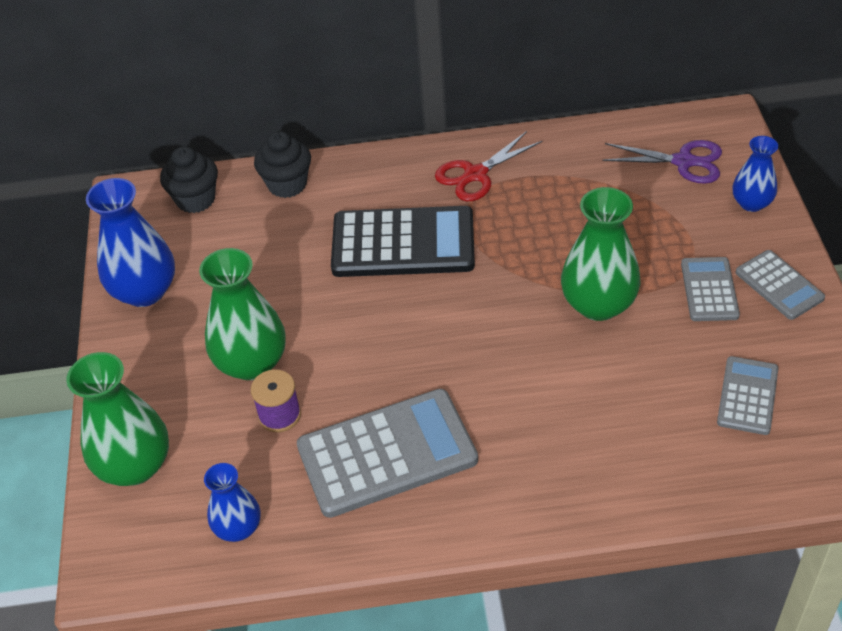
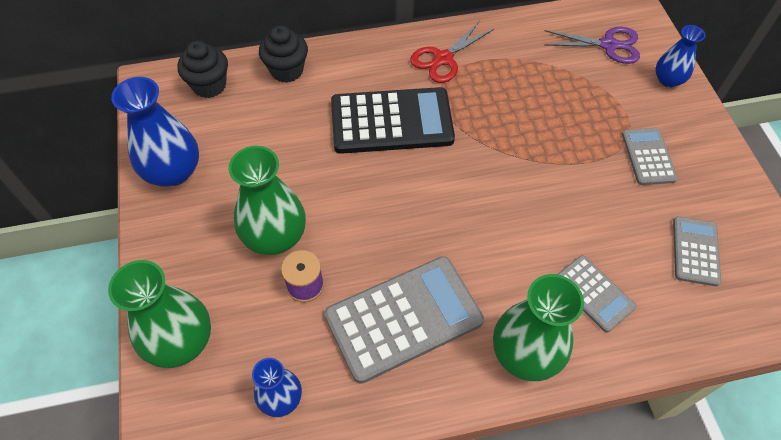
camera: 10 degrees left, 10 degrees up
green vase [561,187,640,321] -> green vase moved to [493,274,584,381]
grey calculator [736,250,825,320] -> grey calculator moved to [557,255,636,333]

